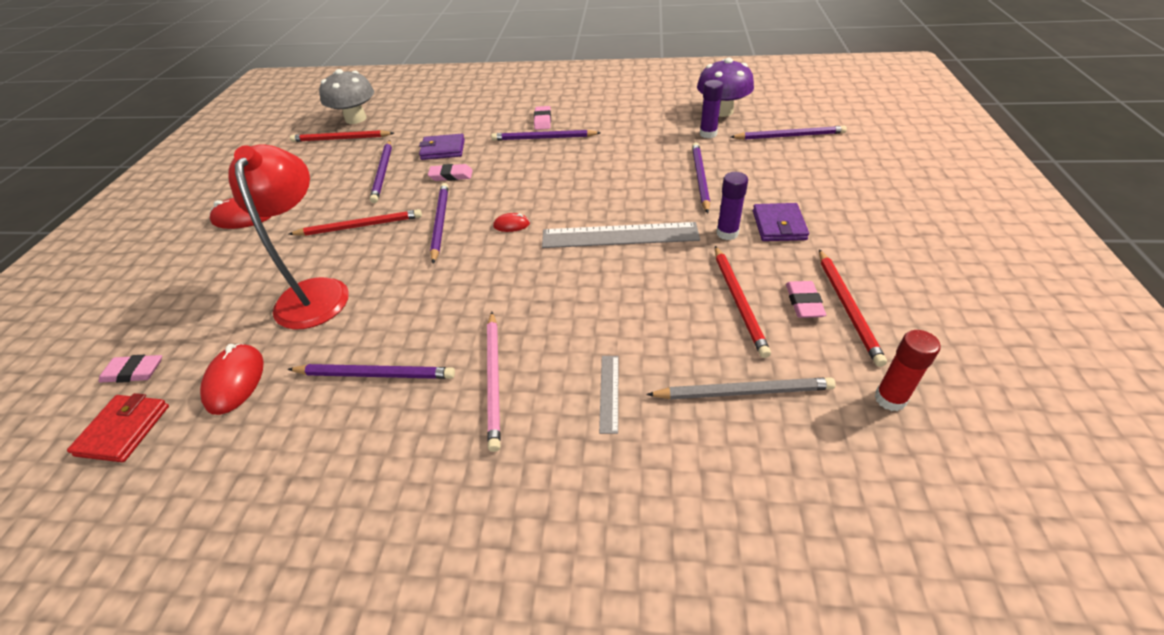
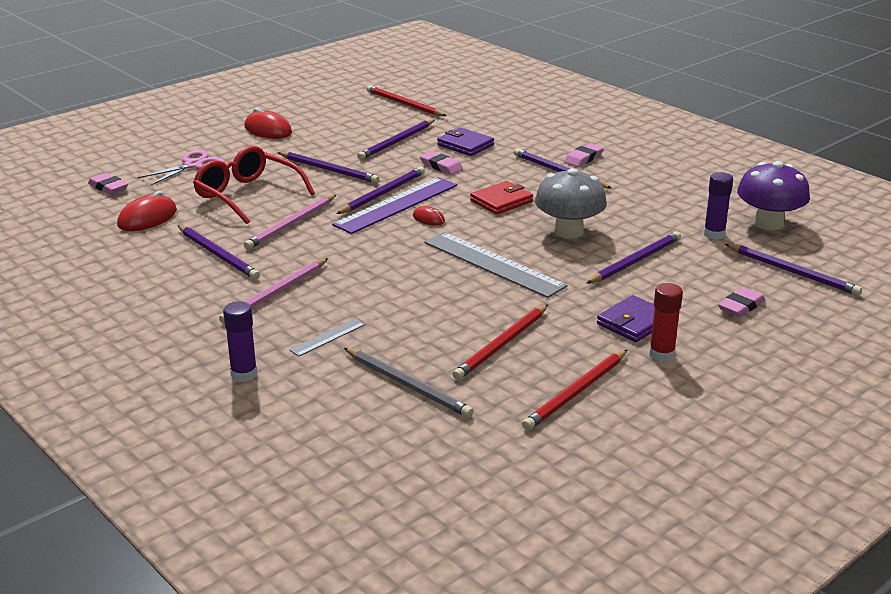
camera: 40 degrees right, 15 degrees down
red wallet [67,393,169,462] -> red wallet moved to [470,181,533,215]
red lamp [228,144,349,330] -> red glasses [193,146,315,224]
red pencil [288,209,422,236] -> purple pencil [277,152,380,184]
grey mushroom [319,69,374,124] -> grey mushroom moved to [535,168,607,239]
purple glue stick [716,172,748,240] -> purple glue stick moved to [223,301,257,382]
pink eraser [786,281,826,318] -> pink eraser moved to [718,287,765,317]
red glue stick [874,330,941,411] -> red glue stick moved to [649,283,683,362]
none -> pink scissors [137,150,225,186]
none -> pink pencil [244,195,336,249]
none -> purple ruler [332,177,457,234]

